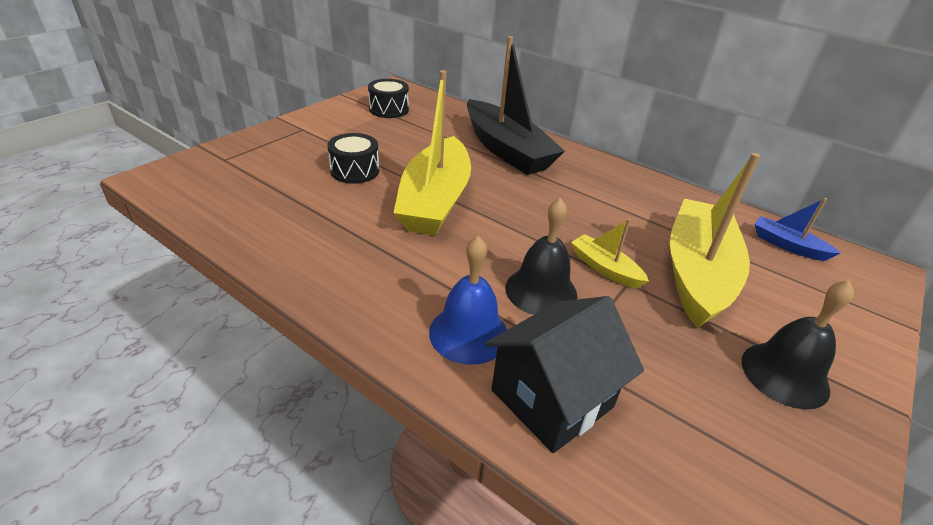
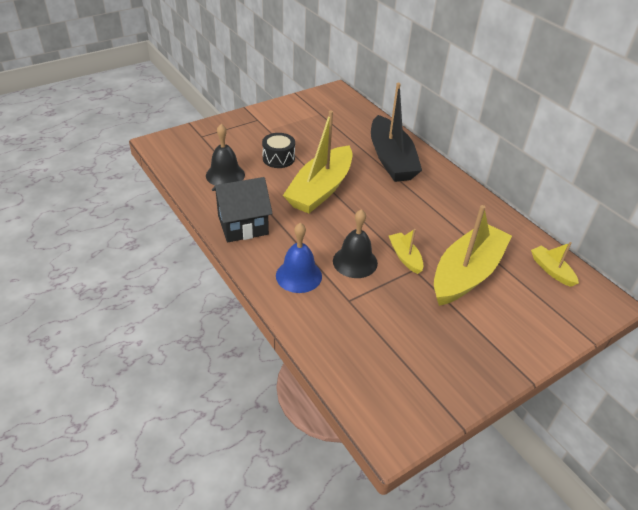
camera: 20 degrees right, 5 degrees up
black drum [368,79,409,118] -> none
black house [485,296,644,453] -> black house moved to [212,177,273,242]
black bell [742,280,854,410] -> black bell moved to [206,124,245,186]
blue boat [754,198,841,261] -> yellow boat [531,242,579,287]

